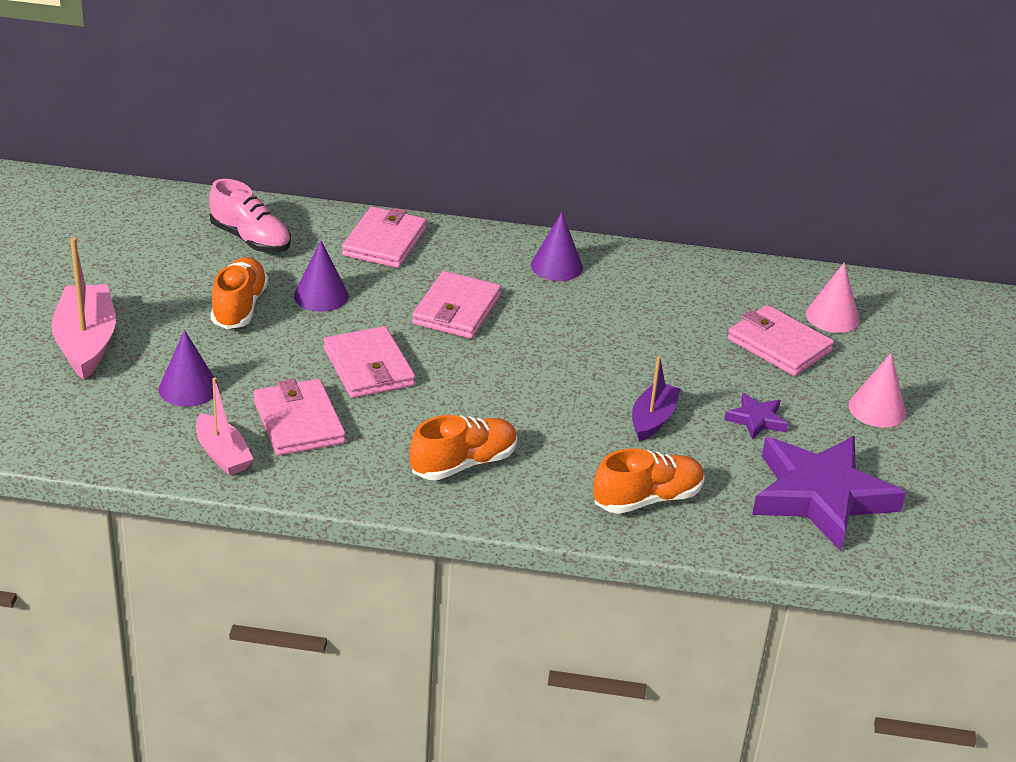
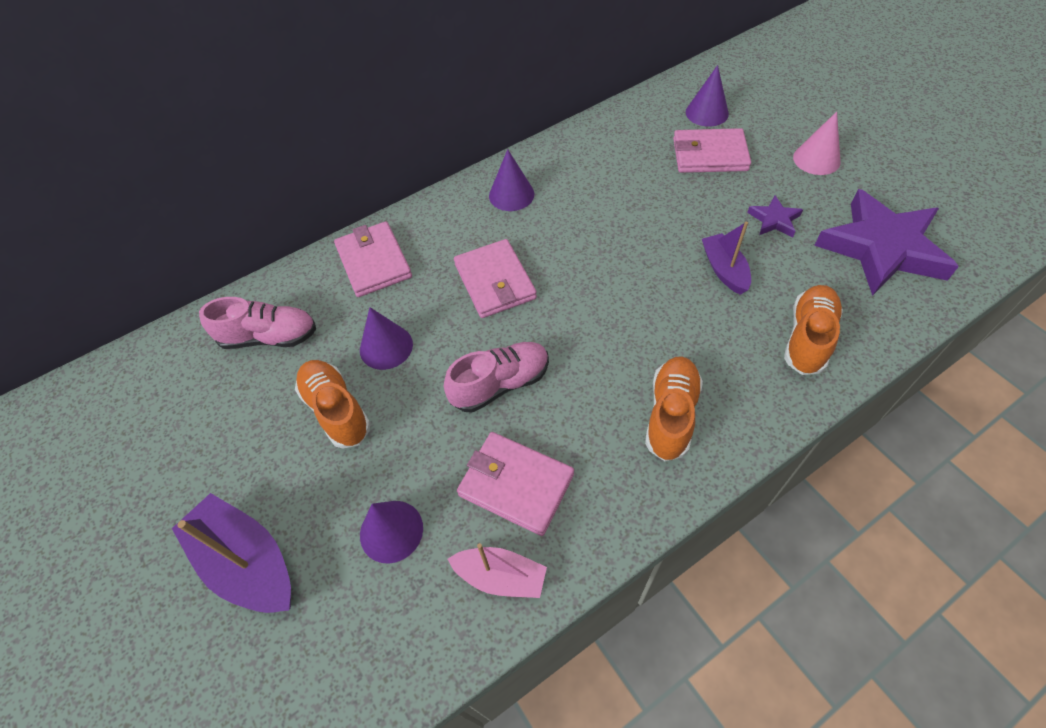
camera: 35 degrees left, 20 degrees up
pink boat [51,237,116,380] -> purple boat [172,493,291,613]
pink wallet [324,326,415,398] -> pink shoe [444,342,549,413]
pink cone [806,262,860,333] -> purple cone [686,65,729,127]

